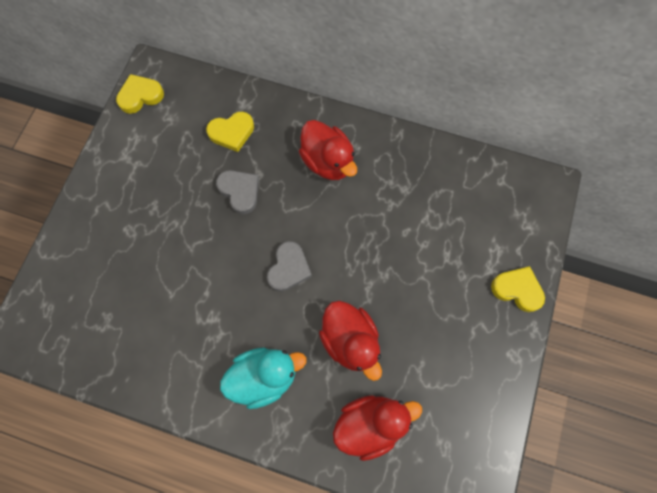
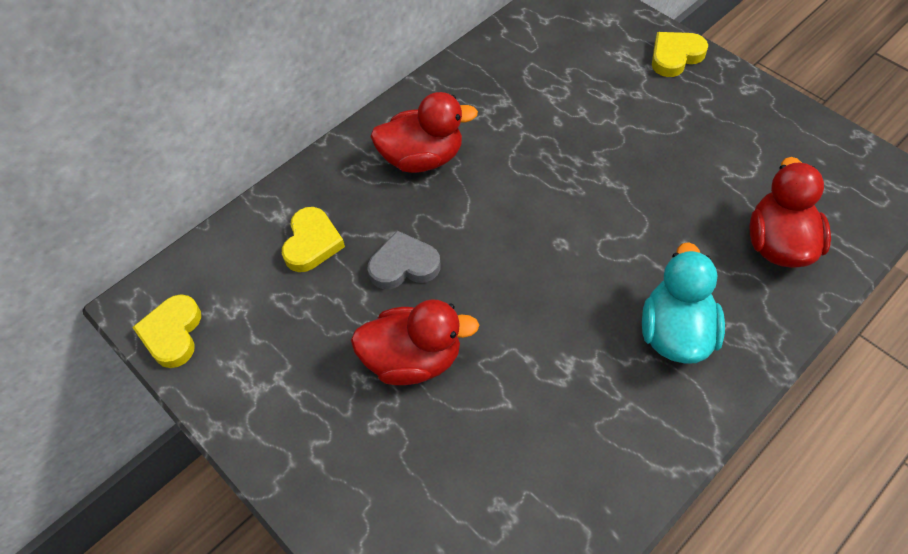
camera: 60 degrees left, 15 degrees down
grey heart [267,241,312,292] -> none
red duck [319,300,382,381] -> red duck moved to [351,299,479,385]

